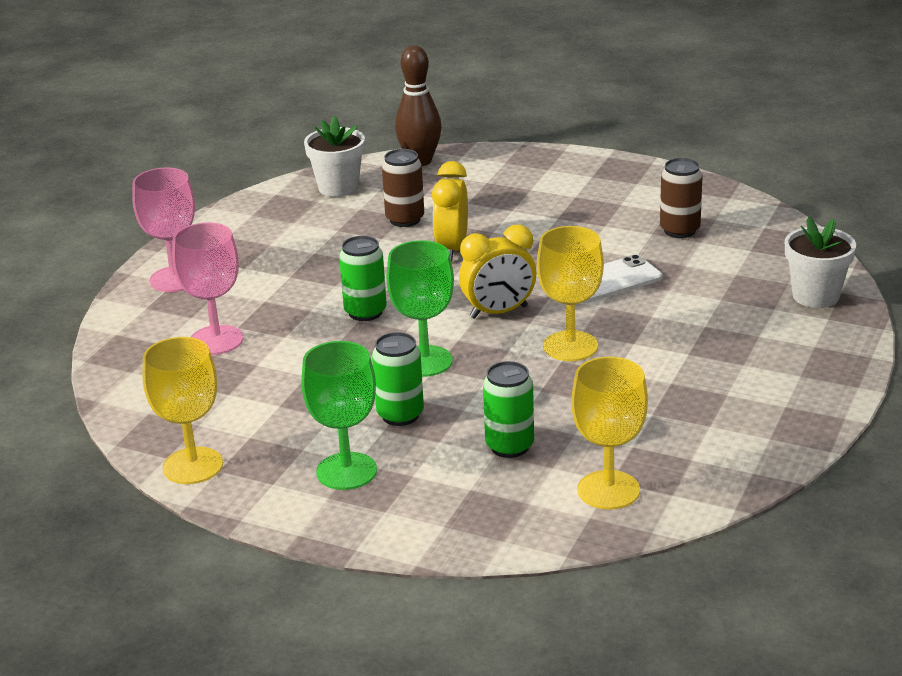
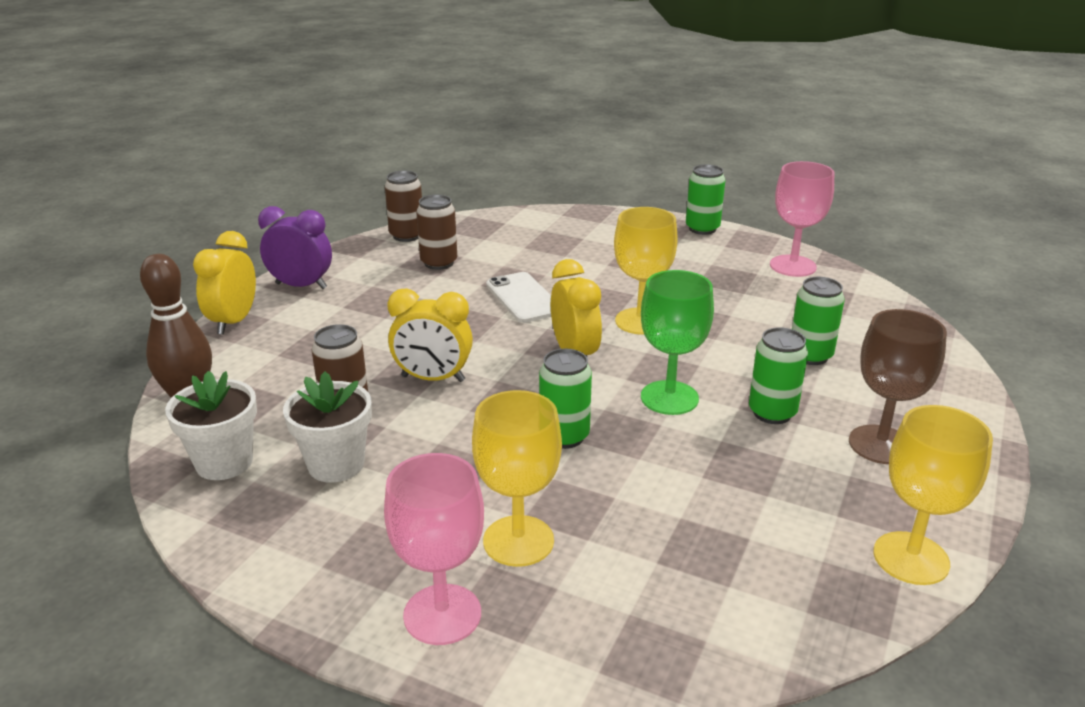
camera: 90 degrees left, 0 degrees up
pink goblet [172,222,243,355] -> pink goblet moved to [770,161,834,277]
green goblet [301,341,377,490] -> brown goblet [849,309,947,464]
yellow goblet [571,357,648,510] -> yellow goblet moved to [472,390,562,567]
white flower pot [785,217,856,308] -> white flower pot moved to [283,372,372,483]
none -> yellow clock [193,231,256,335]
none -> purple clock [258,206,332,289]
none -> brown can [385,171,422,242]
none -> green can [686,164,725,235]

